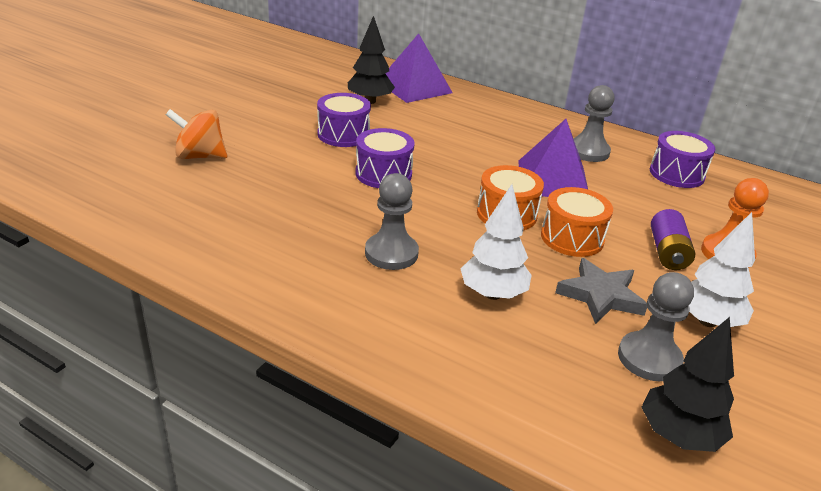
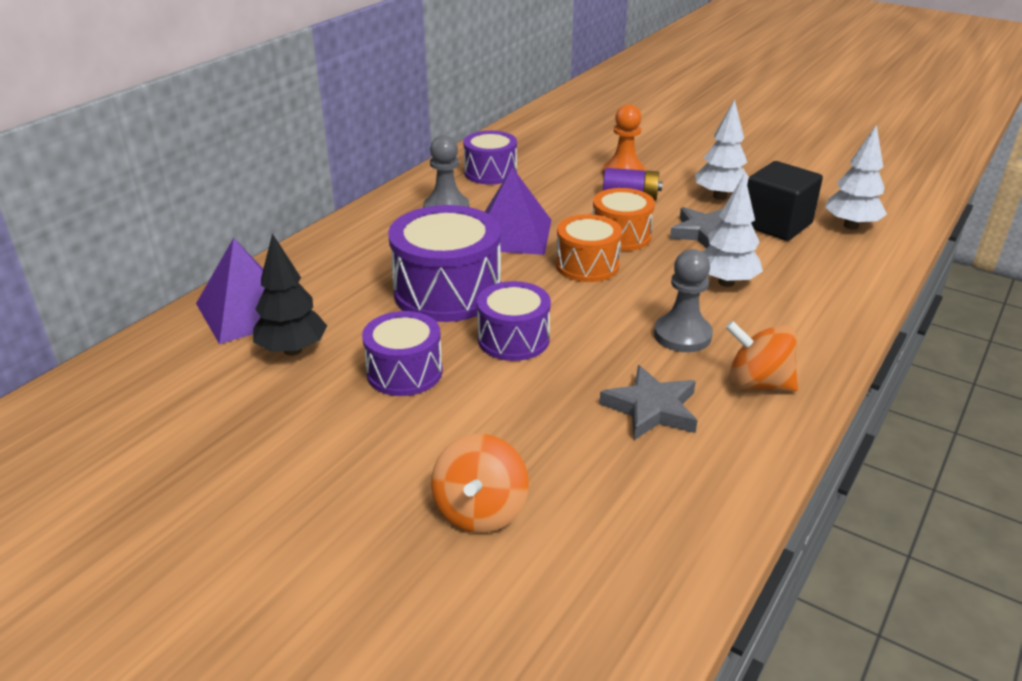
camera: 85 degrees left, 0 degrees up
grey pawn [618,272,694,381] -> black cube [747,161,823,241]
black tree [641,317,734,452] -> white tree [825,124,887,230]
none -> purple drum [388,205,501,322]
none -> grey star [599,365,698,440]
none -> orange spinning top [725,321,798,392]

